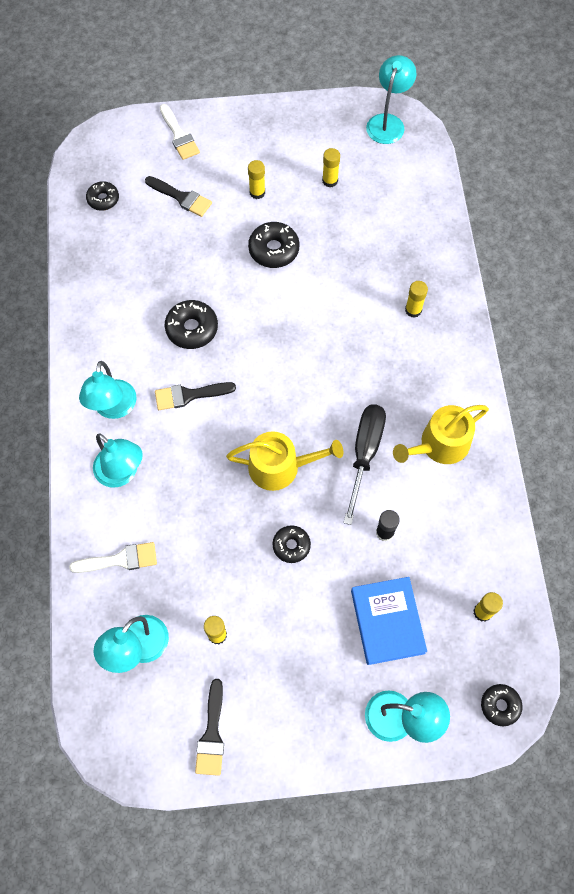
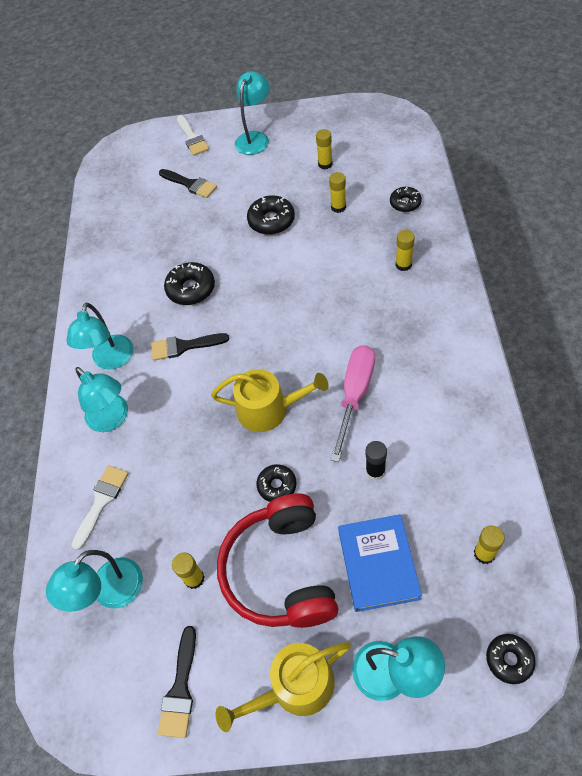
camera: 10 degrees right, 10 degrees down
white brush [69,542,157,573] -> white brush turned 60 degrees counterclockwise [72,465,129,550]
black donut [86,181,119,211] -> black donut moved to [390,187,422,212]
yellow glue stick [248,160,265,199] -> yellow glue stick moved to [329,172,346,213]
black screwdriver [343,405,386,525] -> pink screwdriver [330,345,375,462]
turquoise lamp [366,55,416,144] -> turquoise lamp moved to [235,71,269,155]
yellow watering can [393,405,489,464] -> yellow watering can moved to [215,642,351,732]
none -> red headphones [217,493,338,628]

